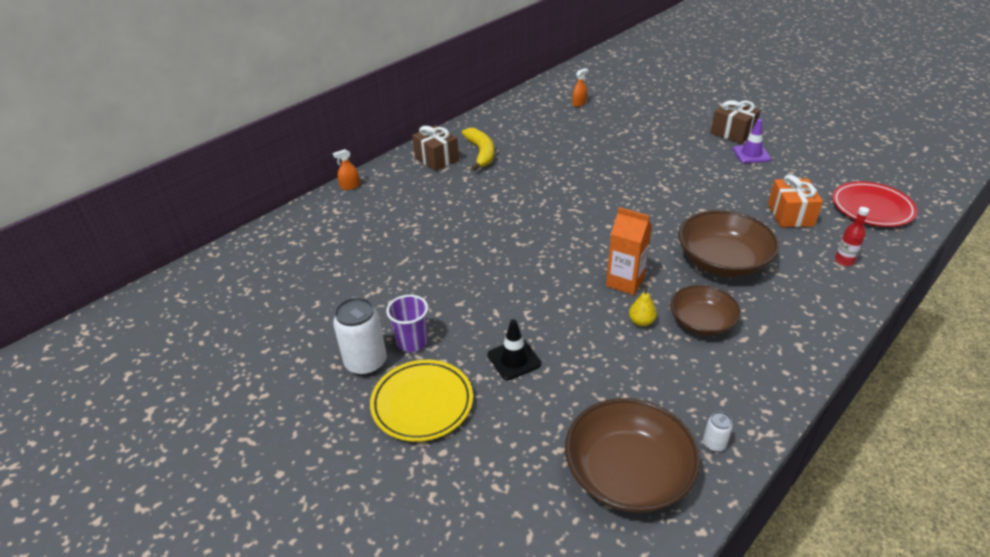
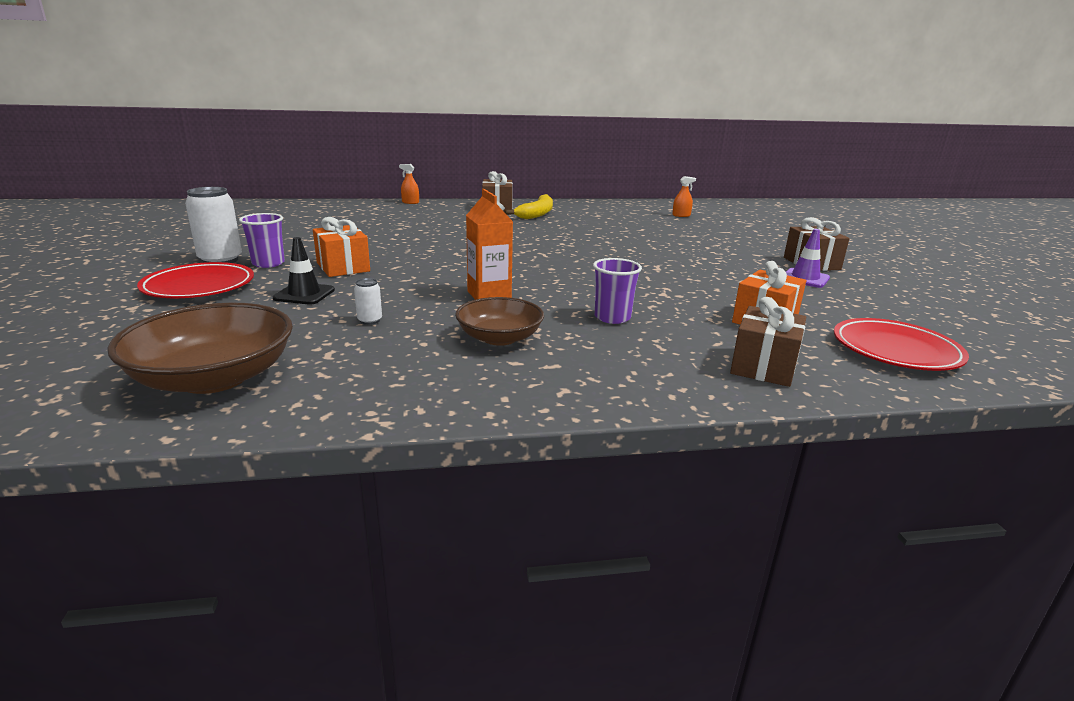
camera: 35 degrees right, 15 degrees down
yellow plate [370,360,473,442] -> red plate [137,262,254,298]
yellow pear [629,286,657,327] -> none
brown bowl [678,210,779,277] -> purple cup [593,258,642,324]
white can [703,411,733,452] -> white can moved to [354,278,382,325]
red bottle [835,207,869,266] -> brown gift [730,297,806,387]
none -> orange gift [313,217,370,277]

